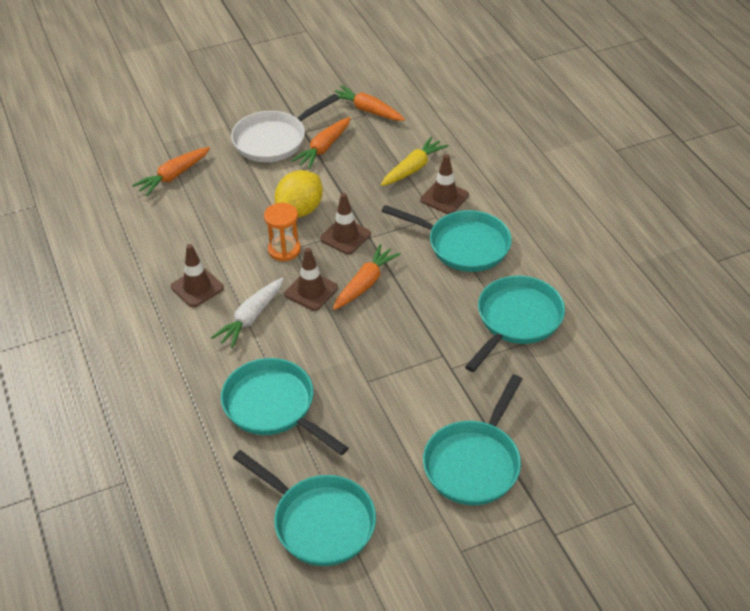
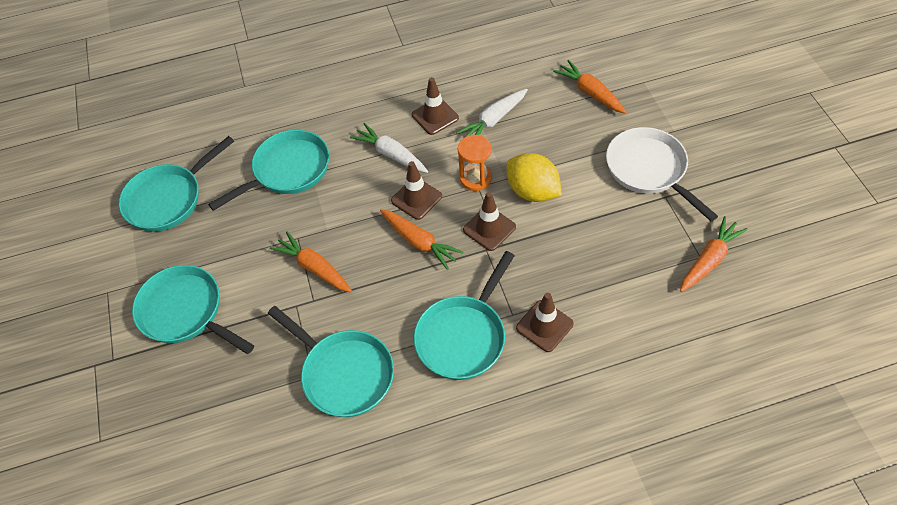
camera: 100 degrees right, 10 degrees up
orange carrot [291,117,351,169] -> orange carrot moved to [270,231,352,292]
yellow carrot [381,136,448,186] -> none
none -> white carrot [456,89,528,138]

